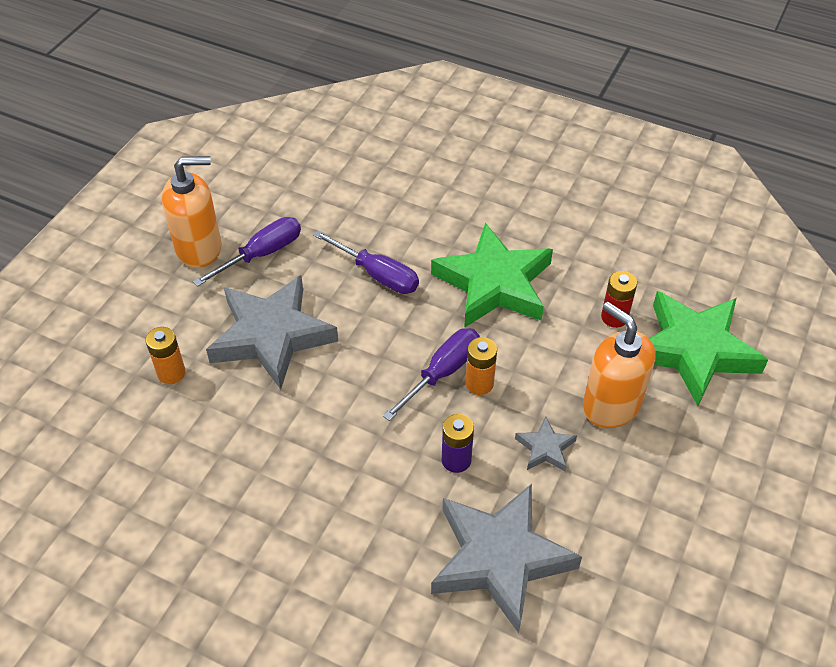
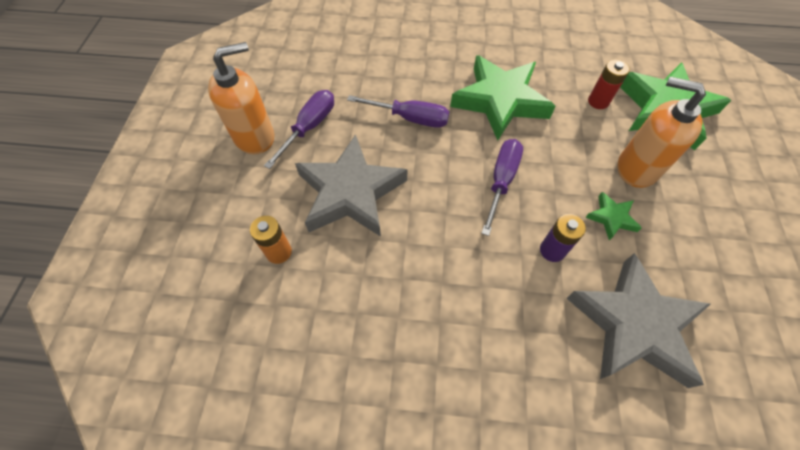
camera: 20 degrees left, 10 degrees up
orange battery [466,337,497,395] -> none
grey star [515,416,577,472] -> green star [585,192,642,240]

